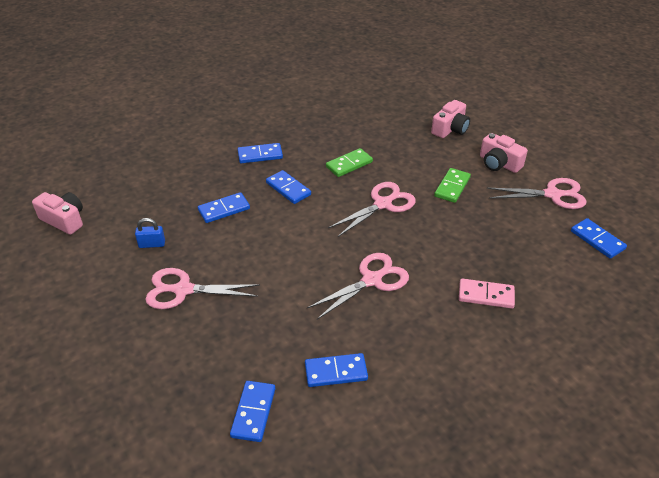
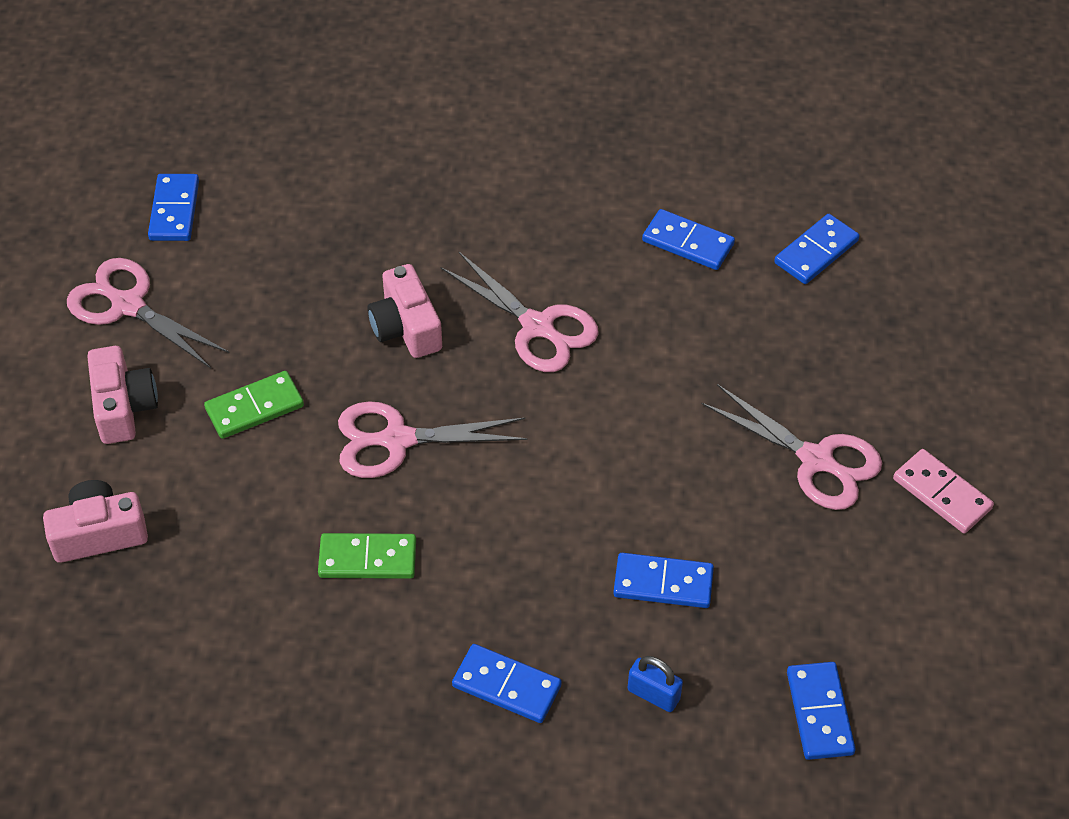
camera: 145 degrees left, 10 degrees up
pink camera [32,192,83,235] -> pink camera moved to [367,264,442,358]
blue padlock [135,218,165,248] -> blue padlock moved to [627,656,683,712]
blue domino [266,170,311,204] -> blue domino moved to [787,662,856,760]
pink scissors [307,253,409,320] -> pink scissors turned 135 degrees counterclockwise [440,252,599,372]
pink domino [459,278,515,309] -> pink domino moved to [893,449,994,533]

